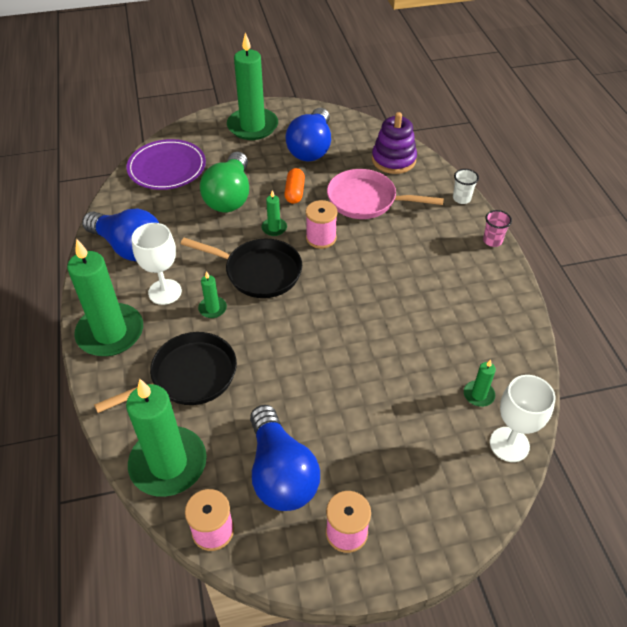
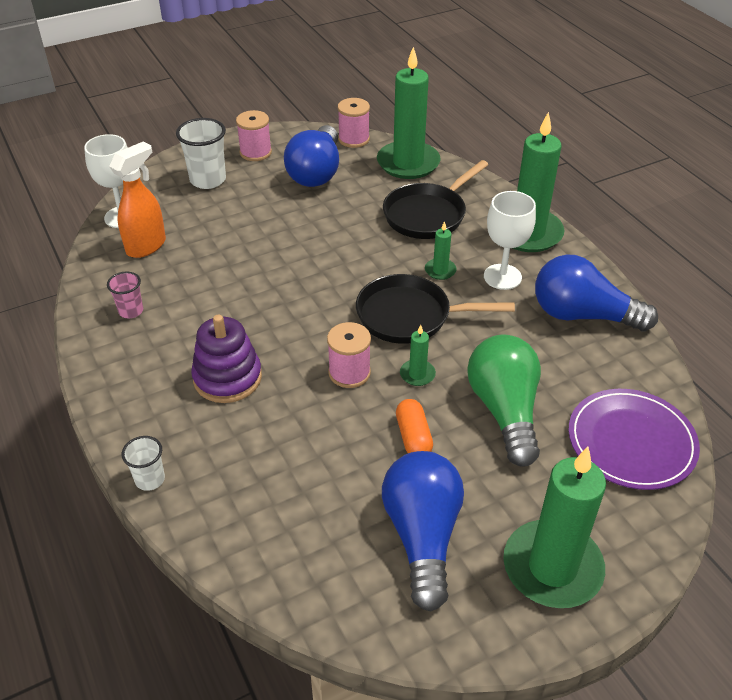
camera: 165 degrees right, 5 degrees down
blue light bulb [250,405,320,511] -> blue light bulb turned 135 degrees counterclockwise [284,125,339,187]
pink pan [327,169,444,219] -> none
purple stacking toy [372,112,417,174] -> purple stacking toy moved to [191,315,262,403]
green candle [464,360,496,407] -> orange spray bottle [109,141,166,258]
pink cup [483,210,512,247] -> pink cup moved to [107,272,143,318]
none -> white cup [176,118,226,189]

